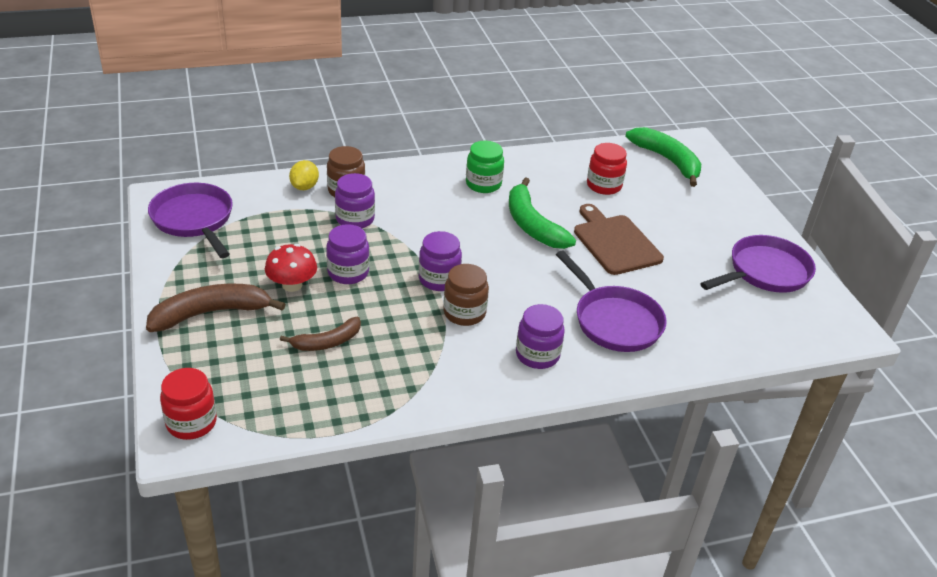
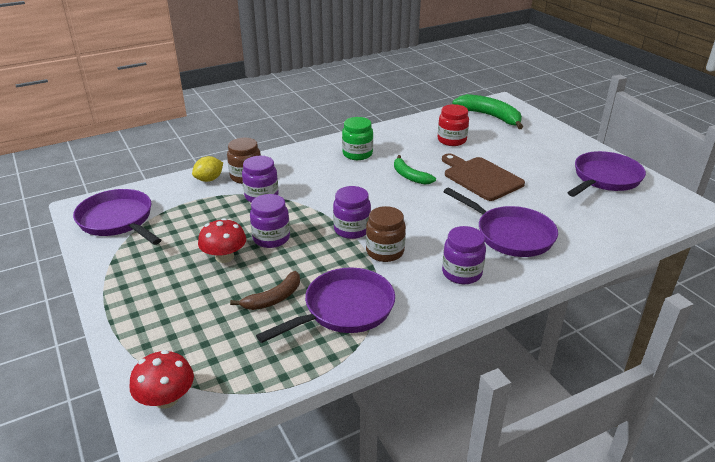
camera: 10 degrees left, 5 degrees down
brown banana [146,284,285,332] -> none
red jar [160,368,217,440] -> red mushroom [130,350,194,409]
yellow lemon [289,160,319,190] -> yellow lemon turned 45 degrees clockwise [192,156,223,182]
green banana [509,177,576,249] -> green banana [394,155,436,185], size x0.61
none -> purple pan [256,267,395,343]

